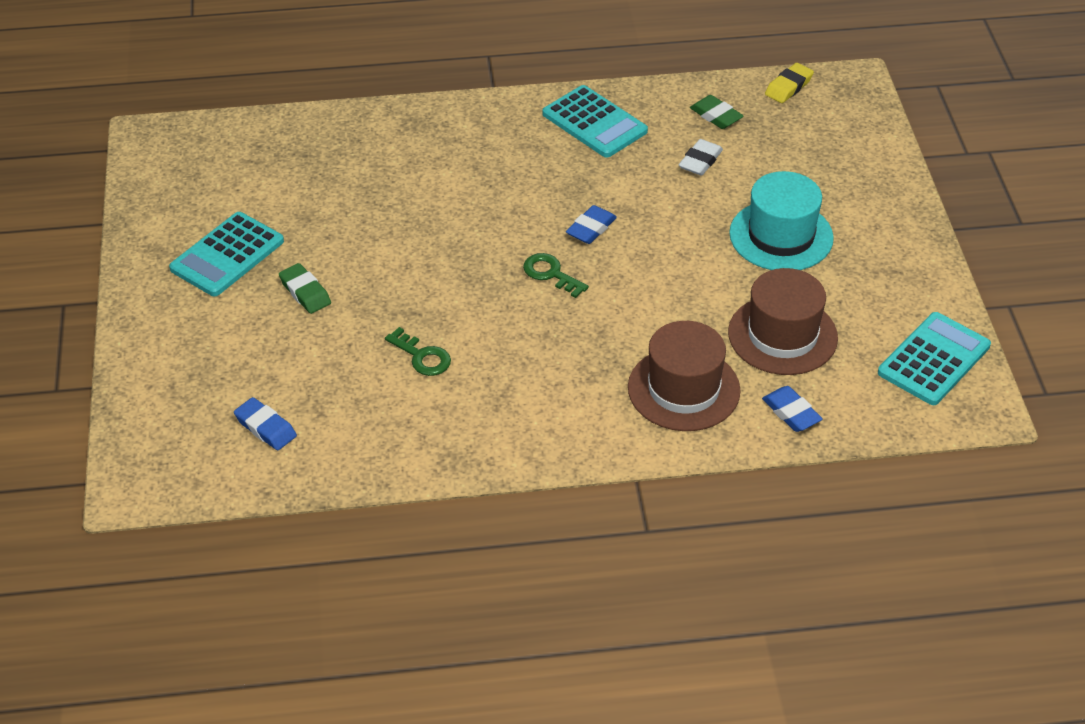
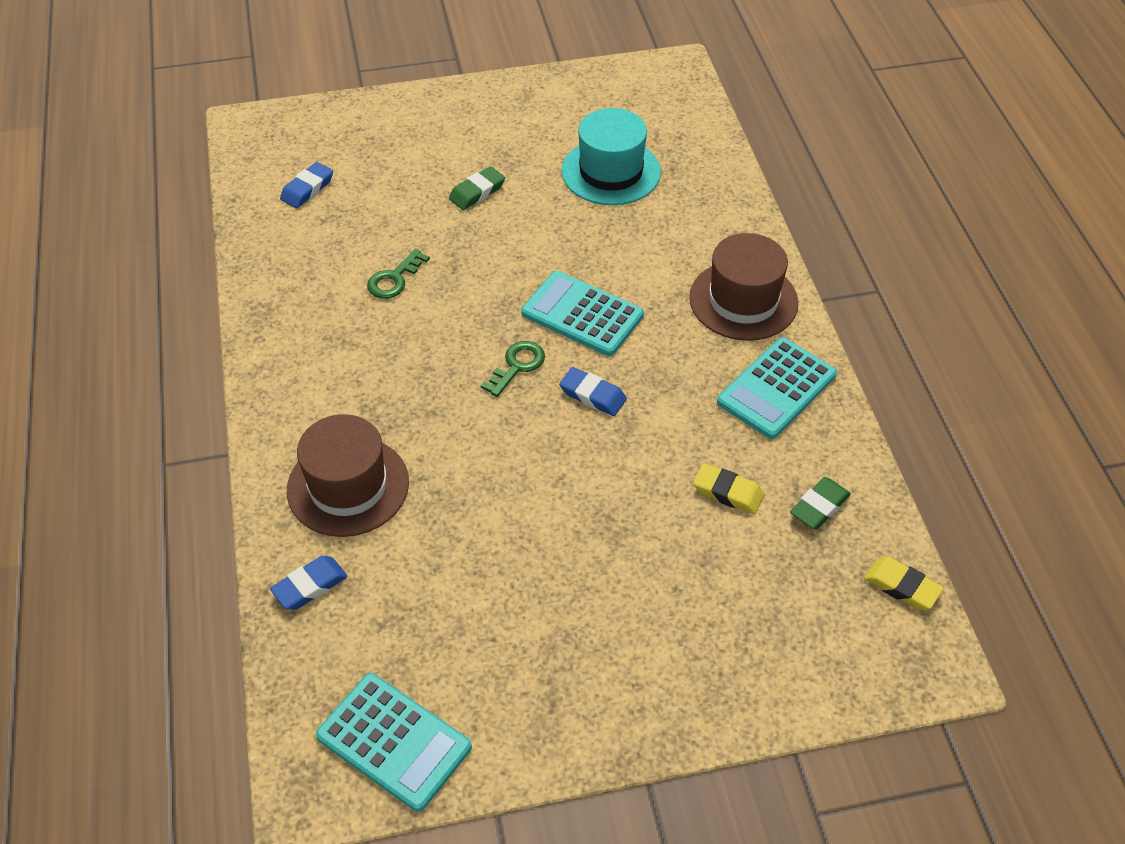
camera: 85 degrees right, 5 degrees up
turquoise calculator [169,212,284,296] -> turquoise calculator moved to [521,271,644,356]
white eraser [679,139,723,176] -> yellow eraser [693,463,764,514]
brown hat [728,268,838,375] -> brown hat moved to [689,233,798,341]
turquoise hat [729,171,834,270] -> turquoise hat moved to [561,108,661,205]

